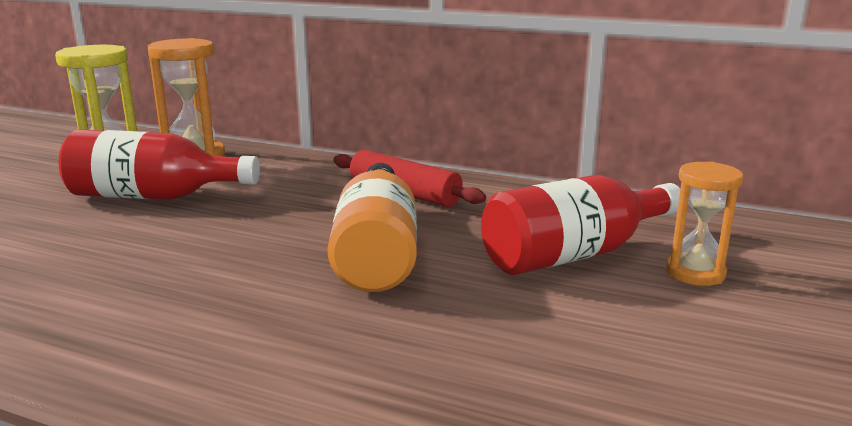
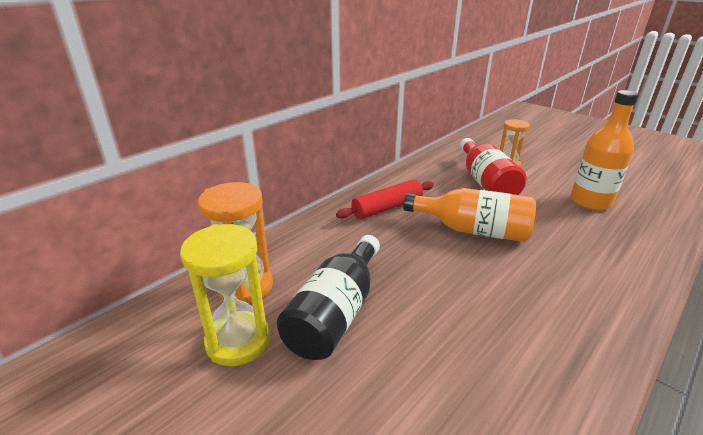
camera: 70 degrees left, 10 degrees up
red bottle [59,129,260,200] -> black bottle [277,235,380,360]
none -> orange bottle [571,90,639,210]

